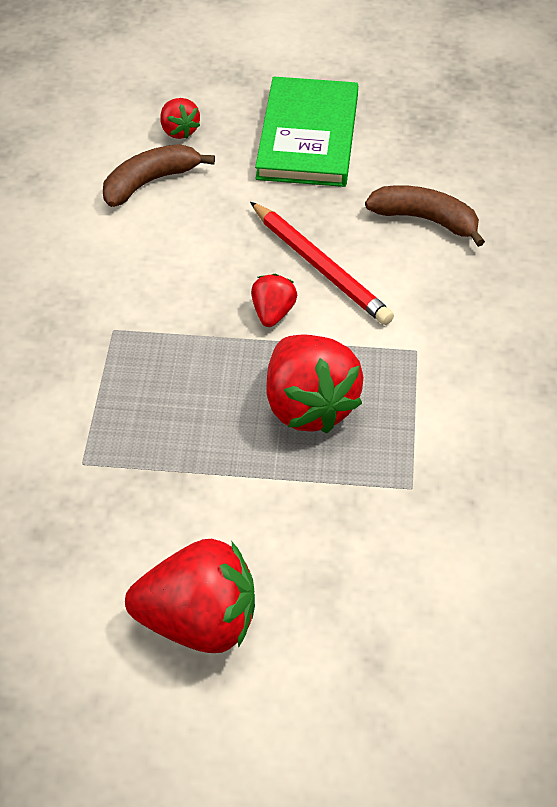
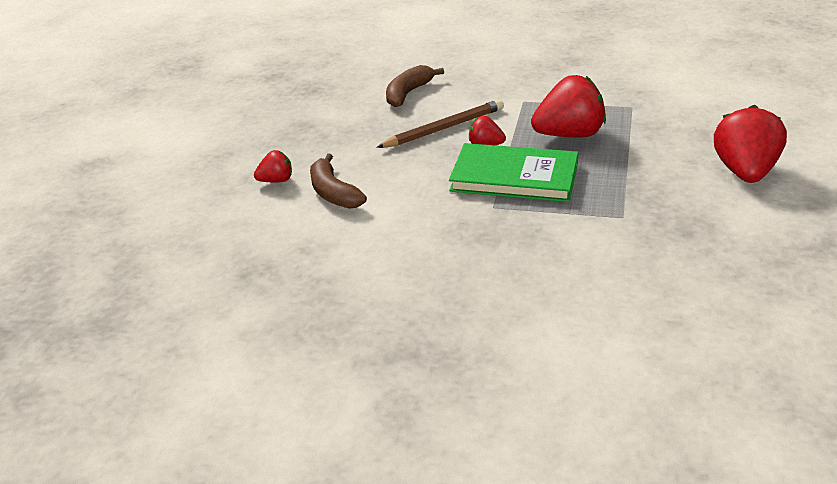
camera: 80 degrees left, 15 degrees down
red pencil [250,202,394,325] -> brown pencil [376,99,504,148]
green book [255,77,358,187] -> green book moved to [449,143,578,202]

